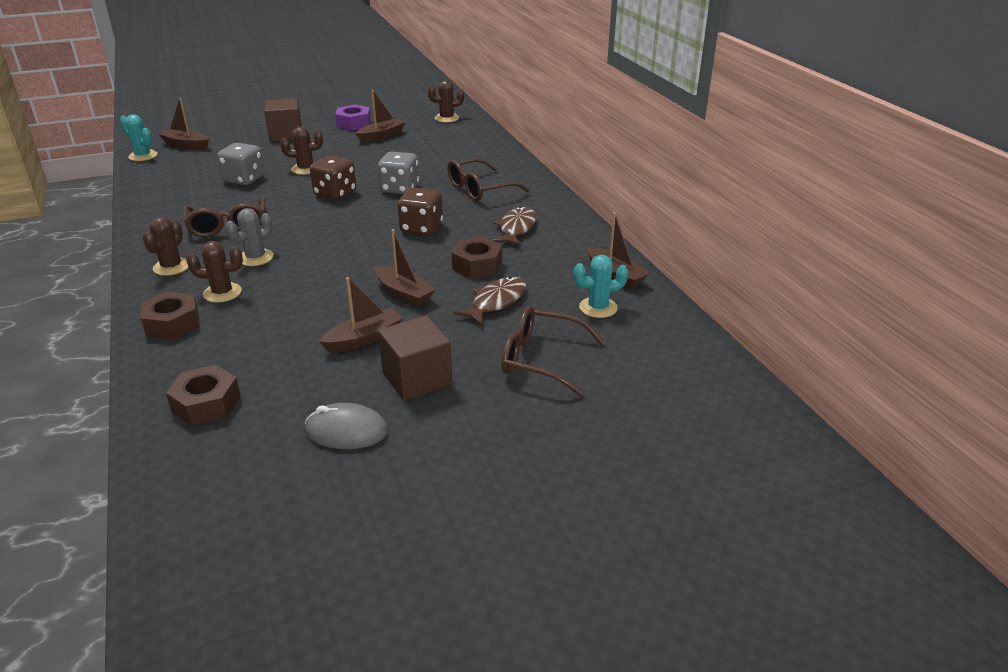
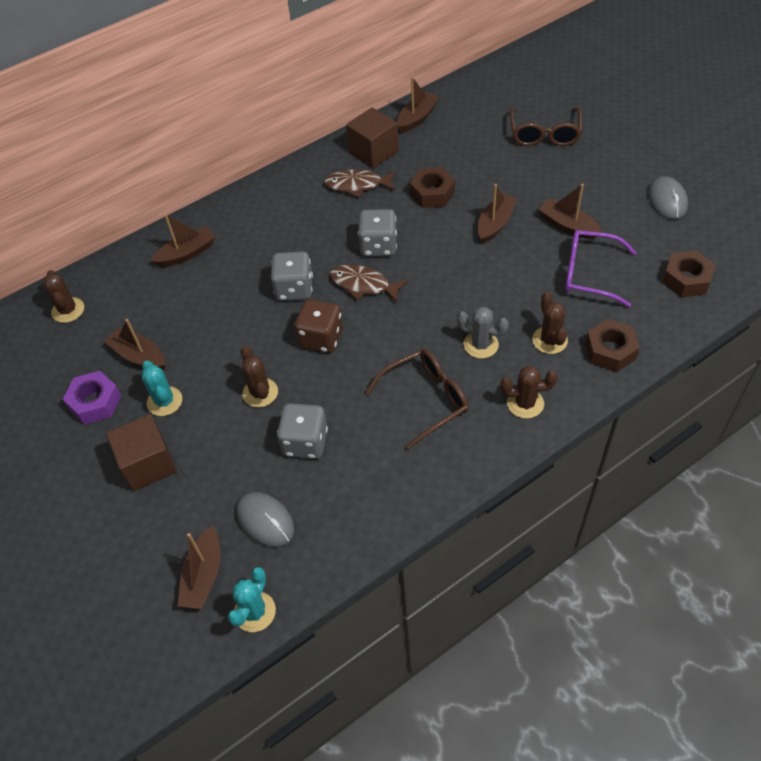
camera: 100 degrees left, 20 degrees up
brown cube [378,315,453,401] -> brown cube moved to [346,107,399,169]
brown dice [398,188,443,236] -> grey dice [358,209,397,257]
brown glasses [447,158,530,201] -> none
brown fish [453,277,526,326] -> brown fish moved to [330,265,408,303]
turquoise cactus [573,255,628,318] -> turquoise cactus moved to [142,361,182,416]
none -> brown boat [151,214,215,267]
none -> grey mouse [237,492,294,547]
none -> purple glasses [565,230,637,307]

